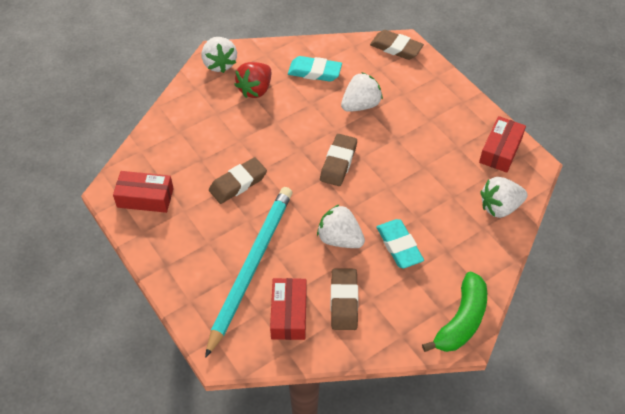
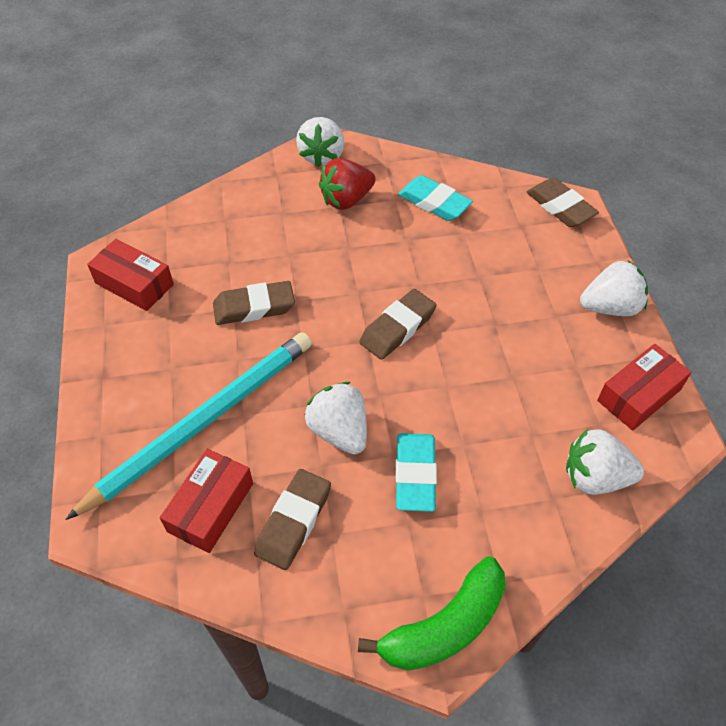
camera: 25 degrees right, 0 degrees up
white strawberry [341,72,383,112] -> white strawberry moved to [580,260,648,316]

